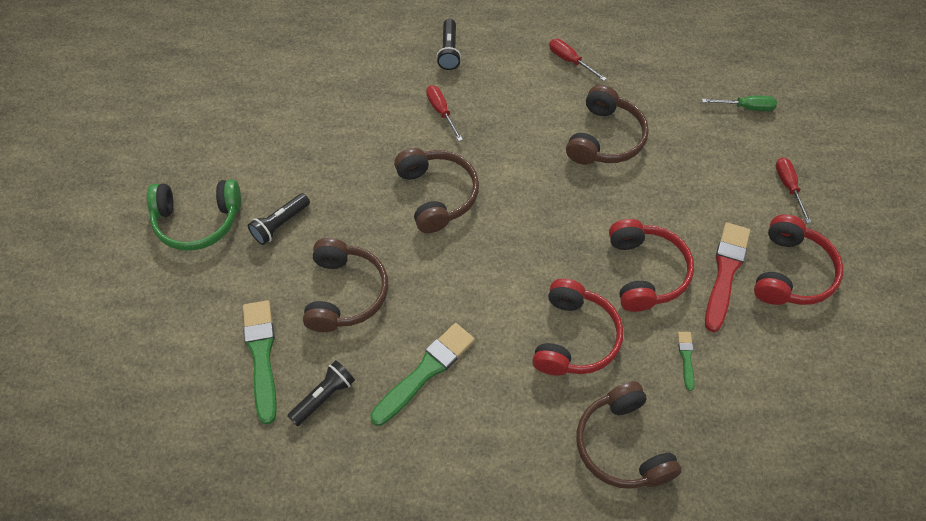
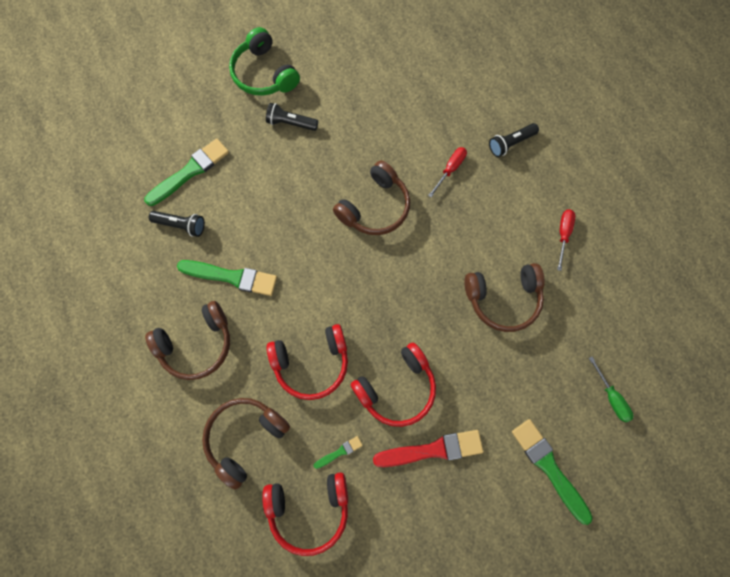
camera: 60 degrees right, 15 degrees up
brown headphones [303,238,388,332] -> brown headphones moved to [145,301,230,380]
red headphones [754,214,843,305] -> red headphones moved to [262,472,348,556]
red screwdriver [776,157,812,223] -> green brush [512,419,593,525]

